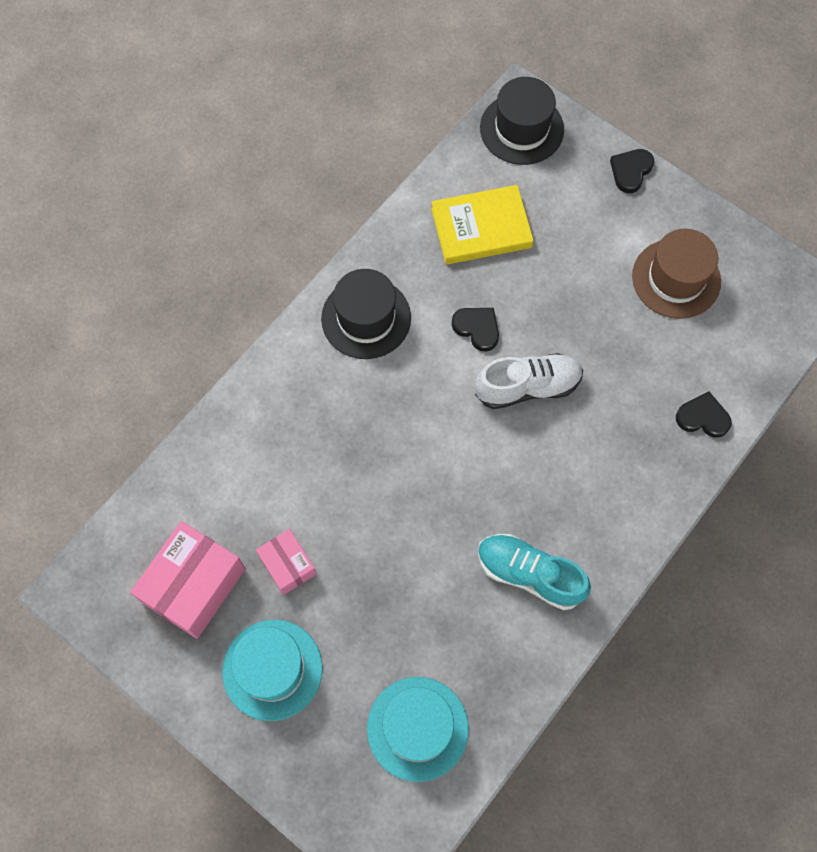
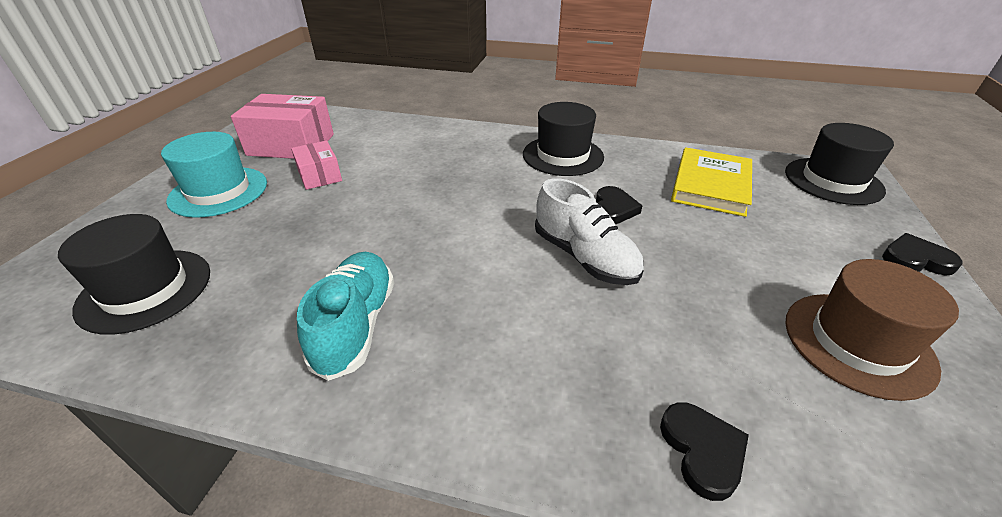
camera: 65 degrees right, 30 degrees down
pink box [256,529,317,595] -> pink box turned 60 degrees counterclockwise [291,141,342,190]
turquoise hat [367,677,469,782] -> black hat [58,214,210,335]
yellow book [431,185,534,265] -> yellow book turned 60 degrees clockwise [671,147,752,217]

